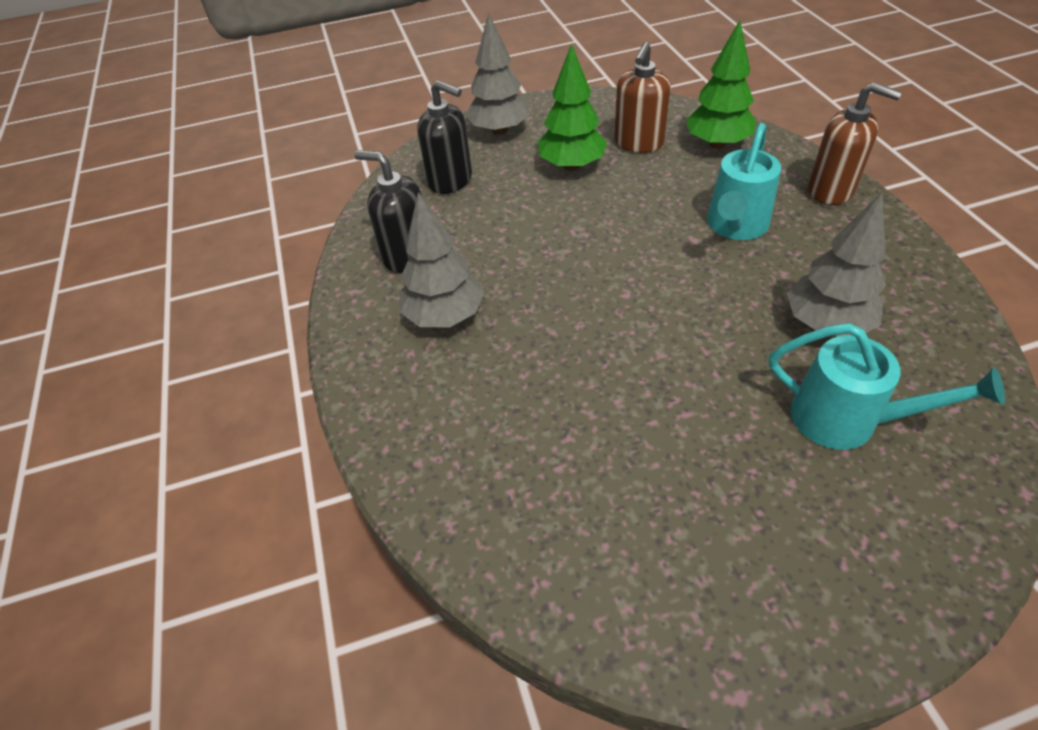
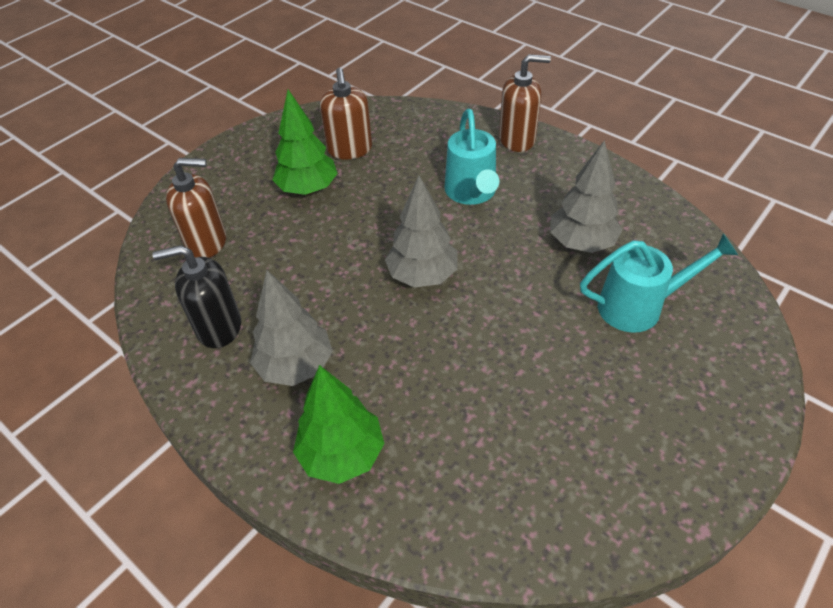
camera: 35 degrees left, 0 degrees up
black soap dispenser [417,80,472,194] -> brown soap dispenser [166,158,226,258]
grey tree [465,13,530,135] -> grey tree moved to [385,175,458,288]
green tree [686,20,756,149] -> green tree moved to [293,365,384,484]

